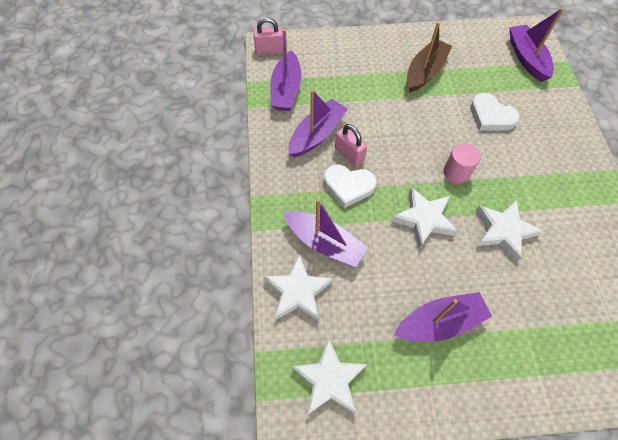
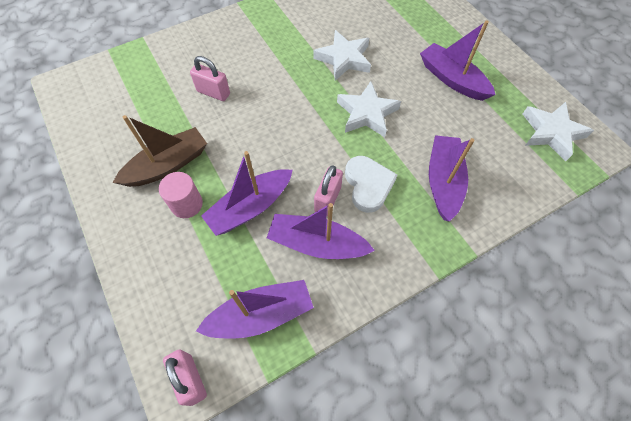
camera: 115 degrees left, 0 degrees up
white star [264,254,333,322] -> none
brown boat [407,22,452,92] -> brown boat turned 135 degrees clockwise [113,115,207,187]
pink cylinder [443,143,481,184] -> pink cylinder moved to [159,172,203,218]
white heart [470,93,519,130] -> pink padlock [190,56,230,101]
purple boat [509,8,564,82] -> purple boat moved to [201,151,293,236]

